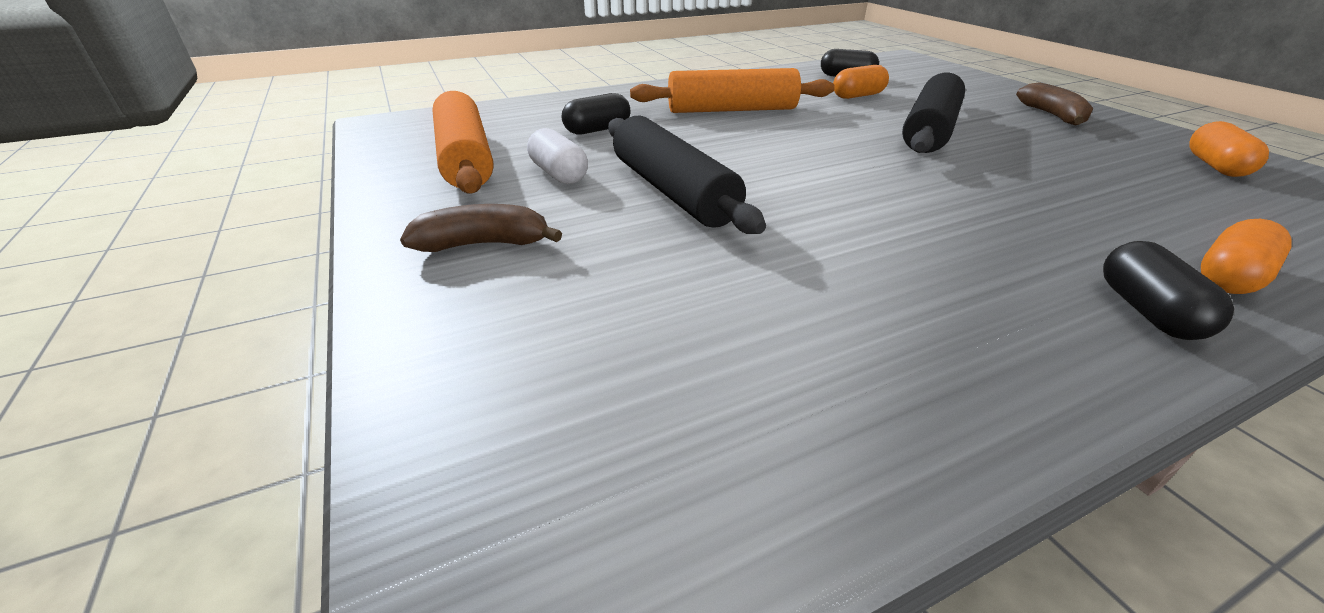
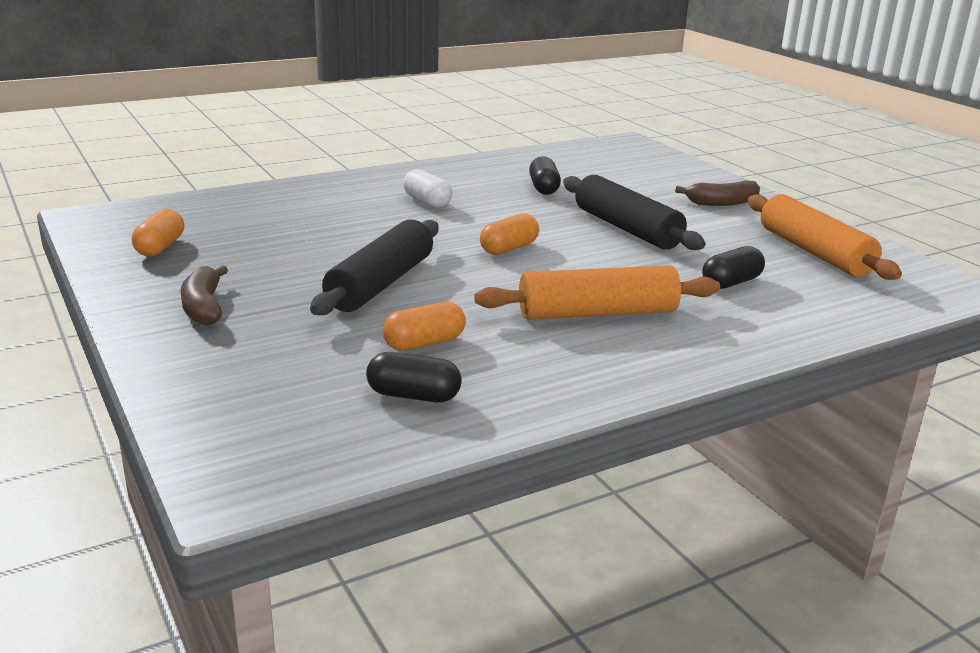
camera: 175 degrees right, 10 degrees down
white capsule [527,128,588,184] -> white capsule moved to [403,169,452,208]
black capsule [1103,241,1234,340] -> black capsule moved to [529,156,561,195]
orange capsule [1201,219,1292,294] -> orange capsule moved to [480,213,539,255]

